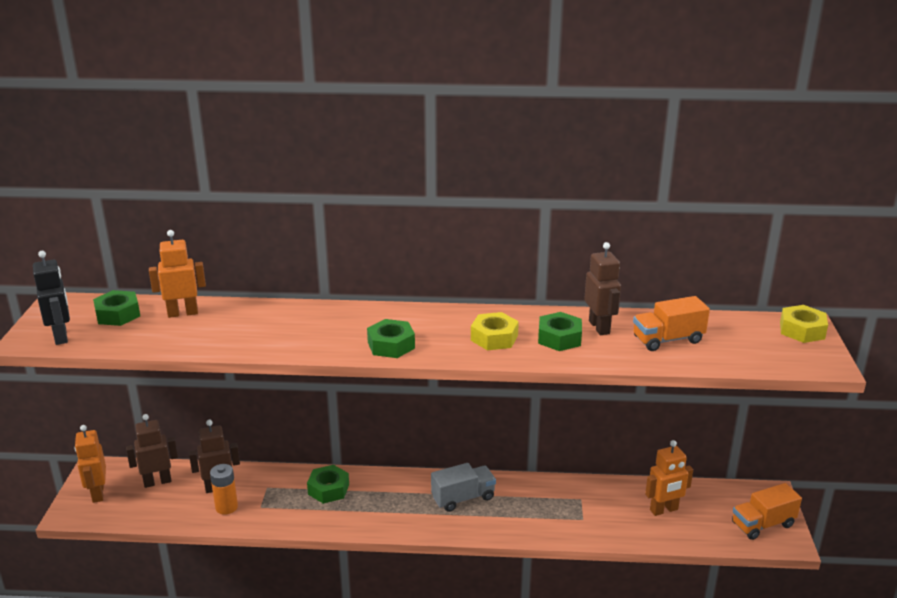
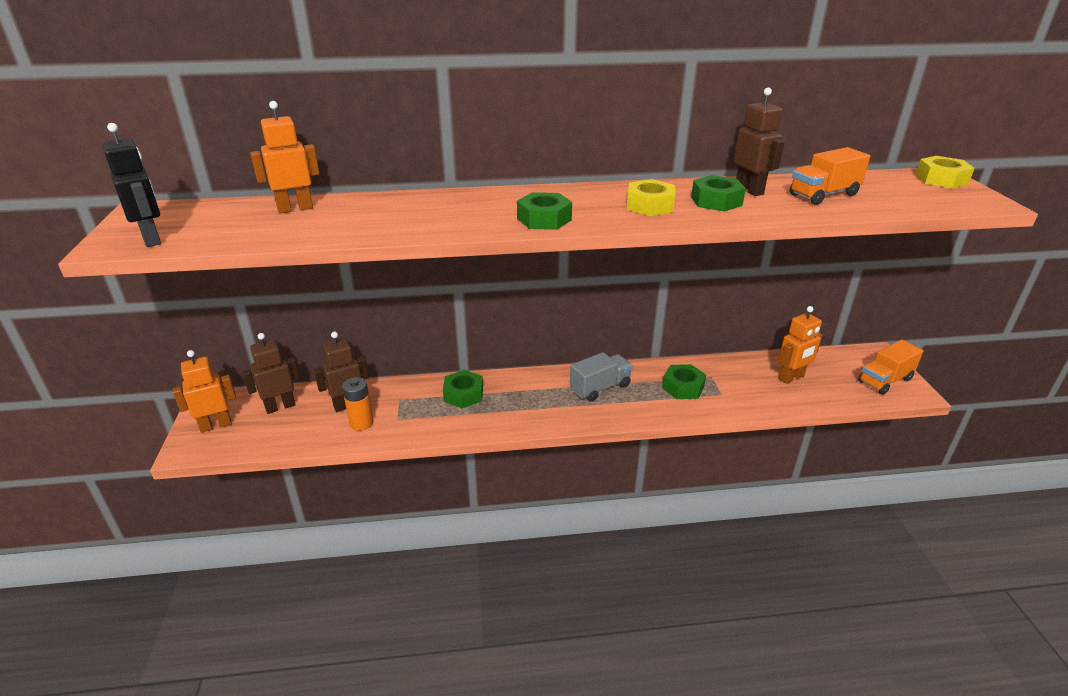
camera: 10 degrees left, 5 degrees up
orange robot [75,425,106,503] -> orange robot turned 90 degrees clockwise [173,350,236,433]
green nut [93,290,140,326] -> green nut moved to [662,364,706,399]

